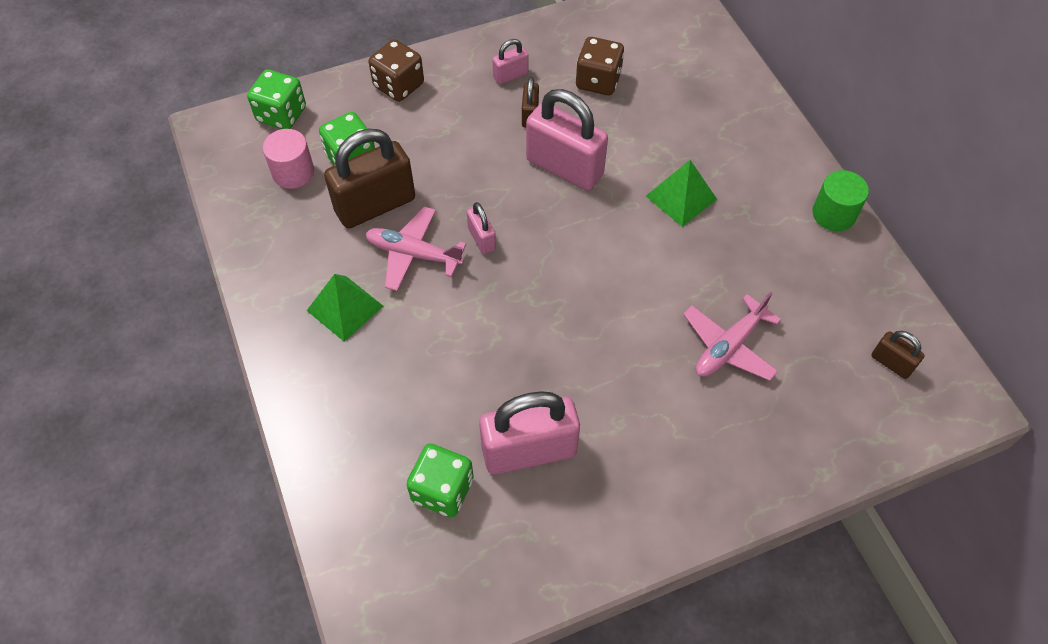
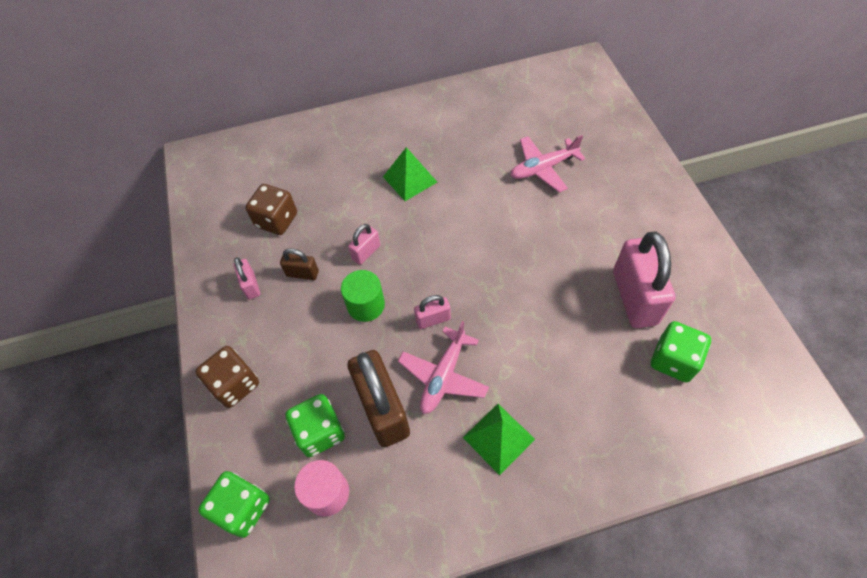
camera: 80 degrees left, 0 degrees up
pink padlock [526,89,608,191] -> pink padlock [348,224,381,265], size x0.48
pink plane [683,291,781,381] -> pink plane turned 105 degrees clockwise [510,135,586,192]
green cylinder [812,170,869,231] -> green cylinder moved to [341,270,385,322]
brown padlock [871,331,925,379] -> none

